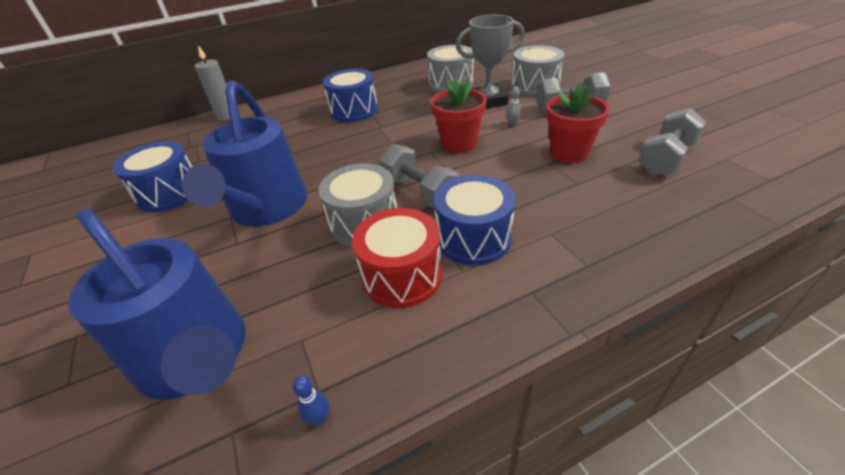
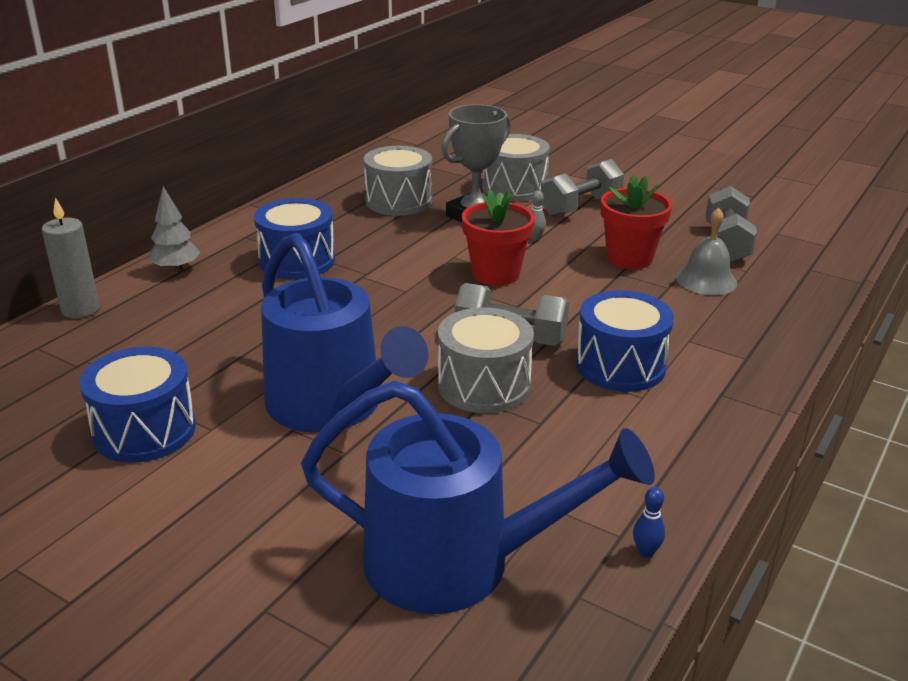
camera: 35 degrees left, 10 degrees down
red drum [352,208,442,308] -> none
none -> grey tree [149,186,200,272]
none -> grey bell [676,208,737,295]

